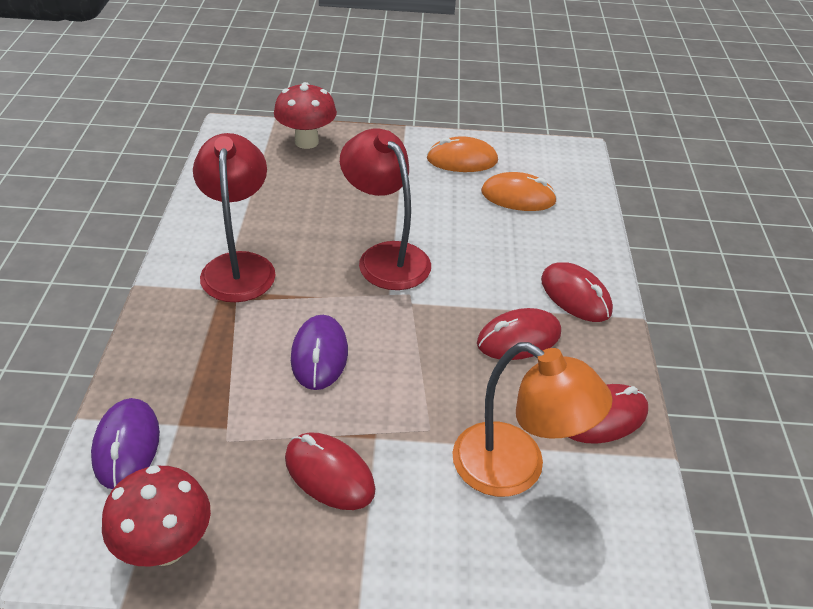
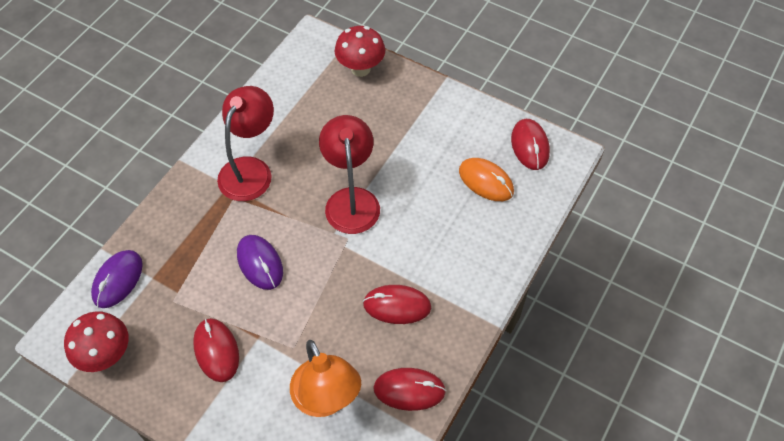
camera: 30 degrees right, 15 degrees up
purple mouse [291,315,348,390] -> purple mouse turned 60 degrees counterclockwise [237,235,283,290]
orange mouse [426,136,498,172] -> none
red mouse [541,262,613,322] -> red mouse moved to [511,119,550,170]

